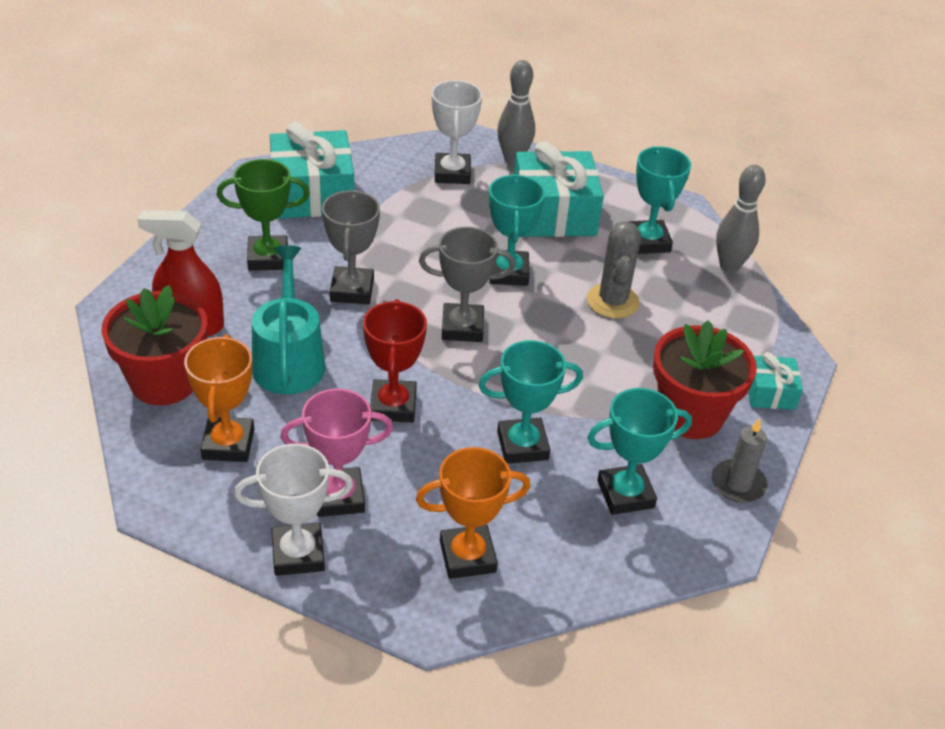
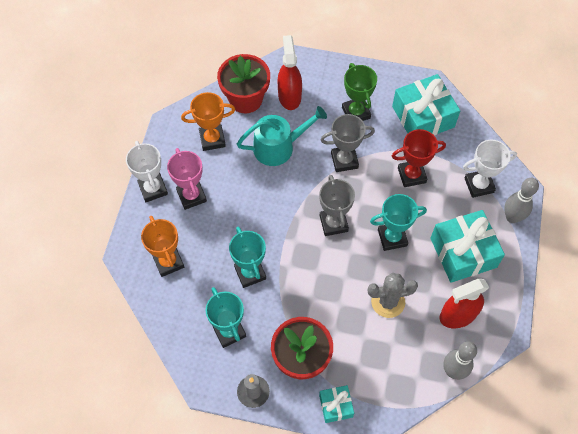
camera: 80 degrees right, 20 degrees up
red trophy [363,299,427,422] -> red trophy moved to [392,129,446,187]
turquoise trophy [628,146,691,254] -> red spray bottle [440,279,489,328]

